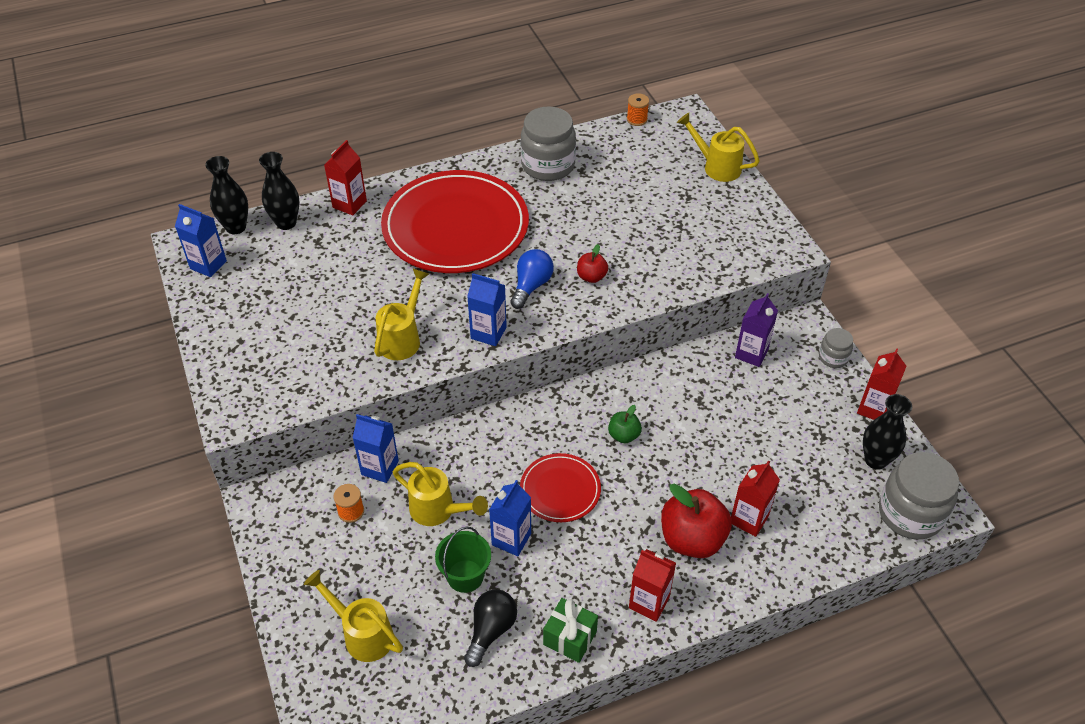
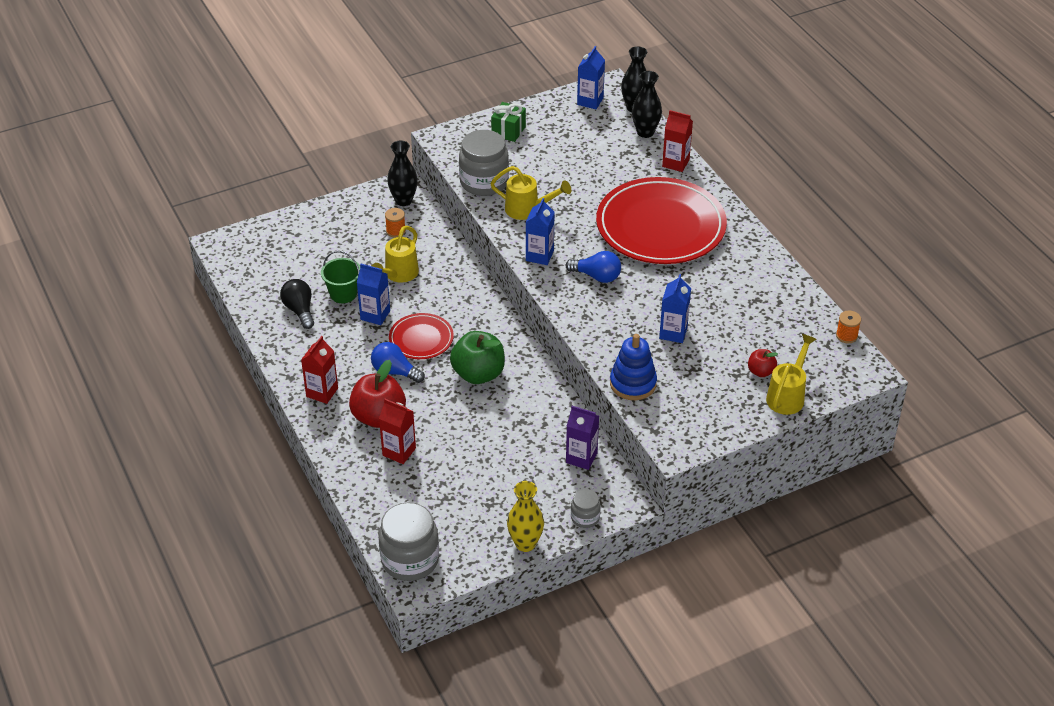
camera: 85 degrees right, 5 degrees down
yellow watering can [304,570,403,662] -> none
blue carton [353,414,399,483] -> blue carton moved to [659,274,691,343]
black light bulb [464,589,517,667] -> black light bulb turned 135 degrees counterclockwise [280,279,314,329]
grey jar [521,106,576,181] -> grey jar moved to [459,130,509,196]
green gift [543,598,598,663] -> green gift moved to [491,102,526,142]
red apple [577,244,608,283] -> red apple moved to [748,349,778,377]
green apple [608,405,642,443] -> green apple [450,331,505,384], size x1.95
red carton [857,348,906,420] -> yellow vase [507,481,544,552]
black vase [863,394,912,470] -> black vase moved to [387,140,418,206]
none -> blue light bulb [371,342,425,383]
none -> blue stacking toy [610,334,657,400]

